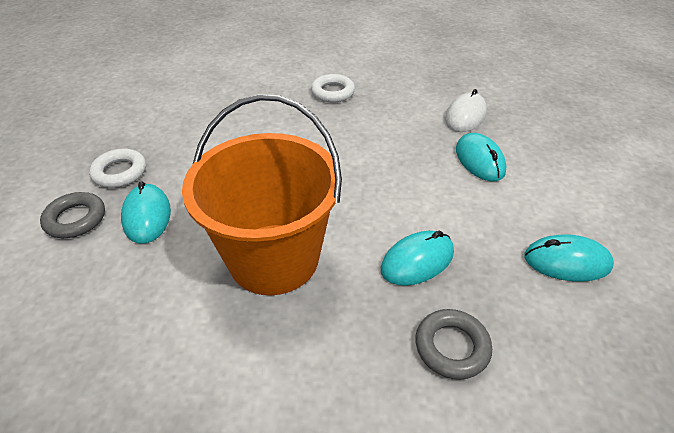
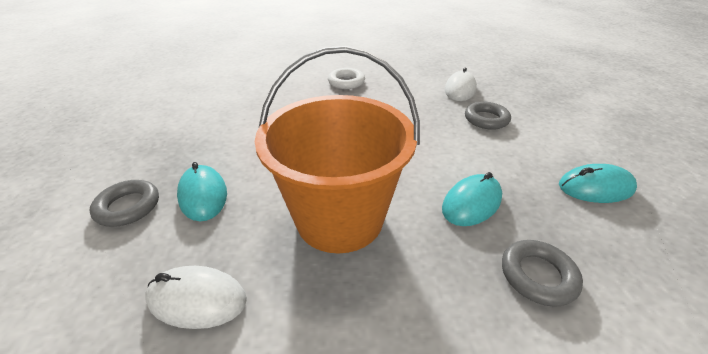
camera: 10 degrees left, 5 degrees down
white ring [89,149,146,188] -> none
turquoise mouse [456,133,507,182] -> grey ring [465,102,511,130]
none -> white mouse [145,266,247,329]

